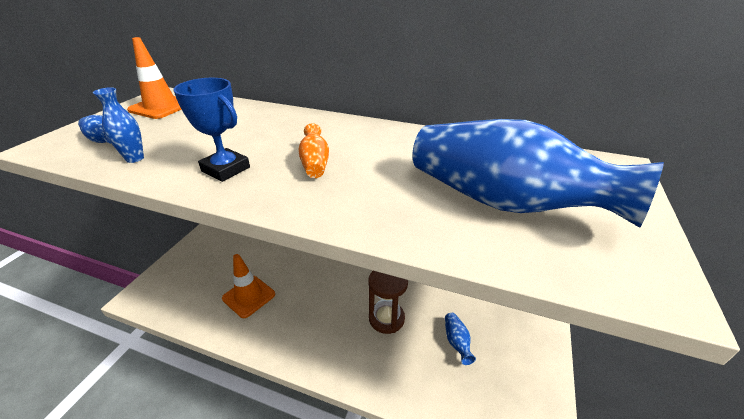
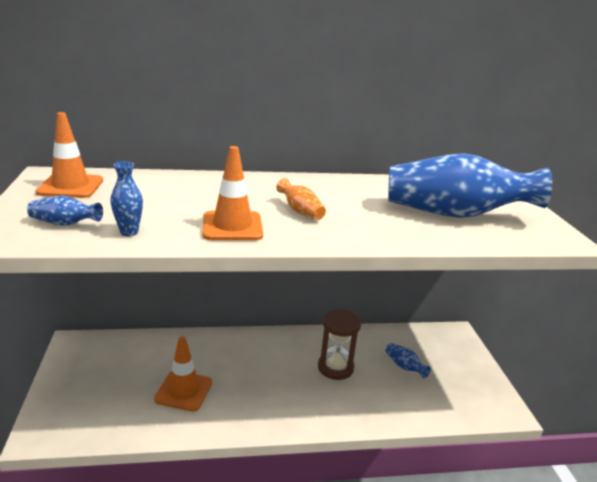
camera: 30 degrees left, 10 degrees down
blue trophy [173,78,250,182] -> orange traffic cone [203,146,263,240]

